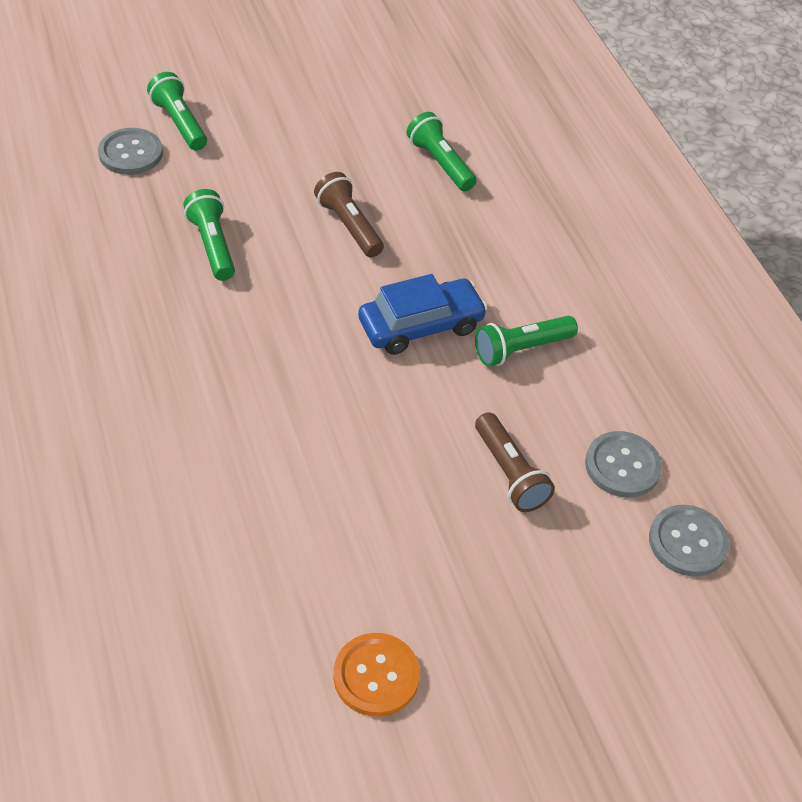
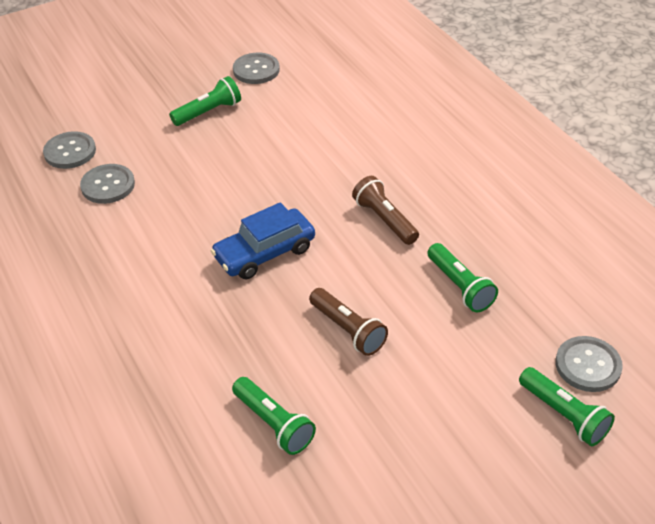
camera: 175 degrees right, 5 degrees down
orange button [333,633,420,717] -> grey button [233,53,280,84]
green flashlight [475,316,578,366] -> green flashlight moved to [169,76,241,126]
brown flashlight [475,412,555,512] -> brown flashlight moved to [352,176,419,245]

